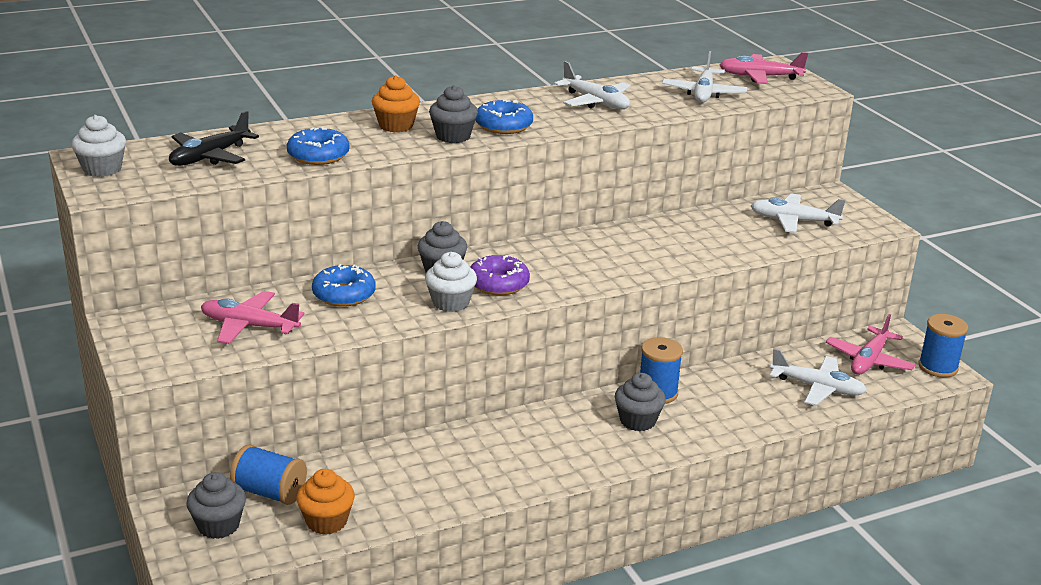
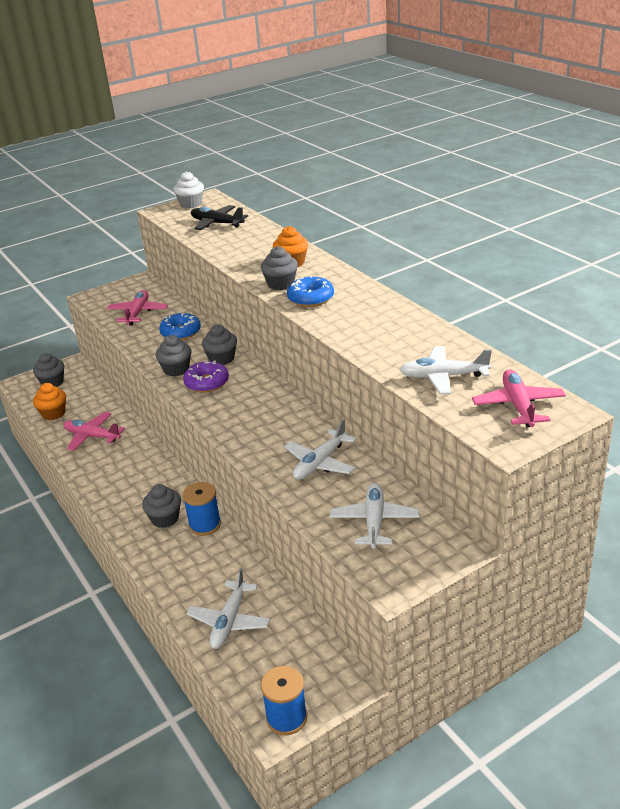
camera: 85 degrees right, 5 degrees up
blue spool [230,444,307,505] -> none
blue donut [287,126,349,165] -> none
white cupcake [425,252,477,312] -> grey cupcake [156,335,191,376]
white plane [554,61,631,109] -> white plane moved to [284,418,356,480]
pink plane [826,314,916,375] -> pink plane moved to [63,412,125,451]

